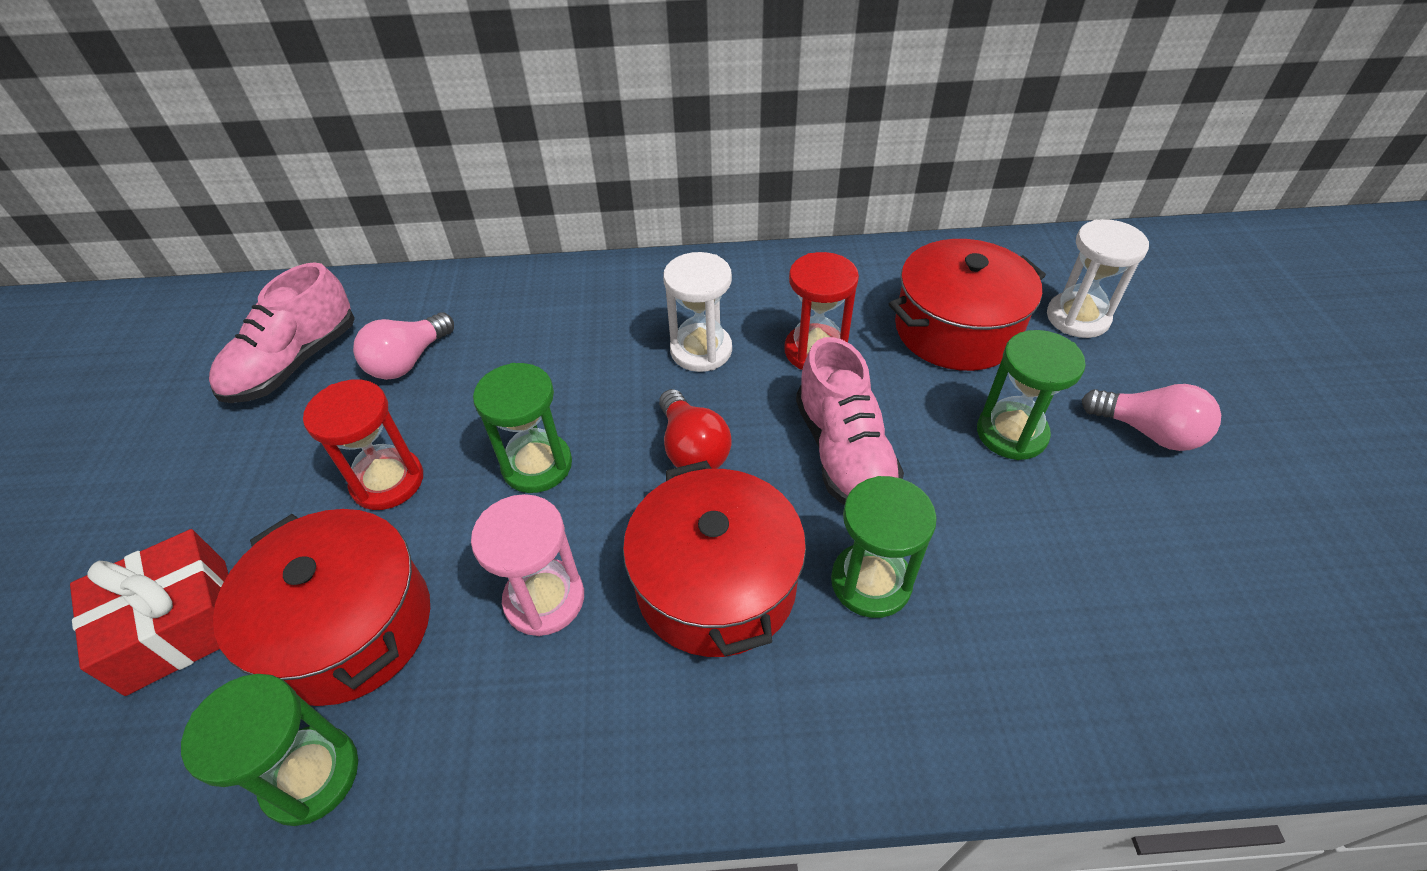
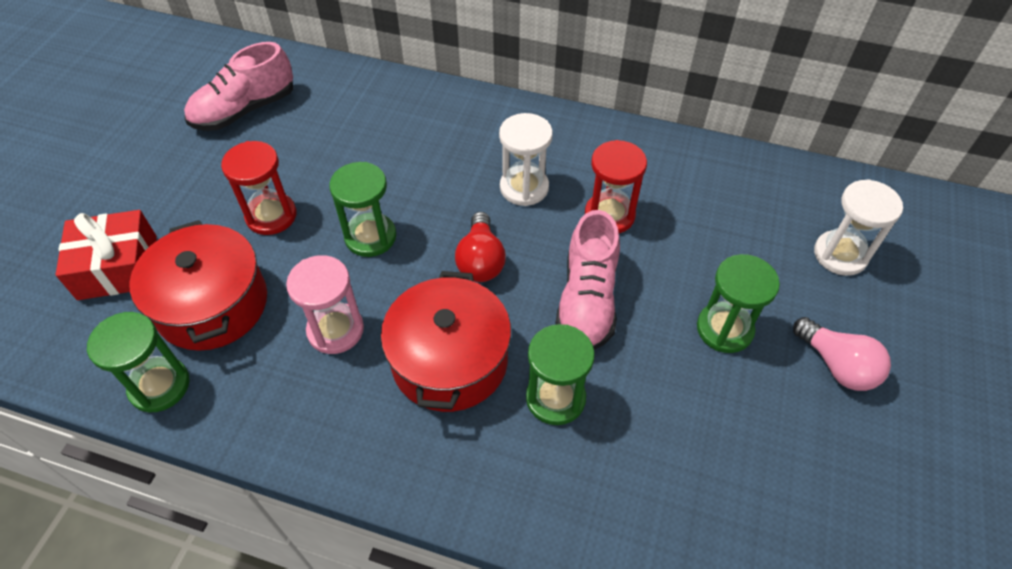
camera: 20 degrees right, 5 degrees up
pink light bulb [353,312,454,380] -> none
red pot [889,239,1046,371] -> none

